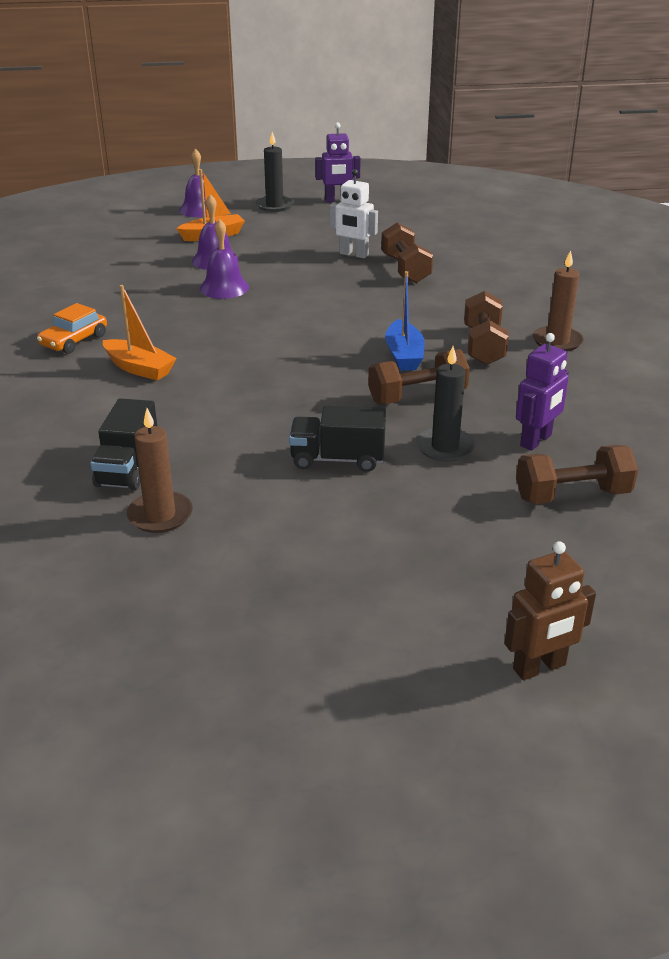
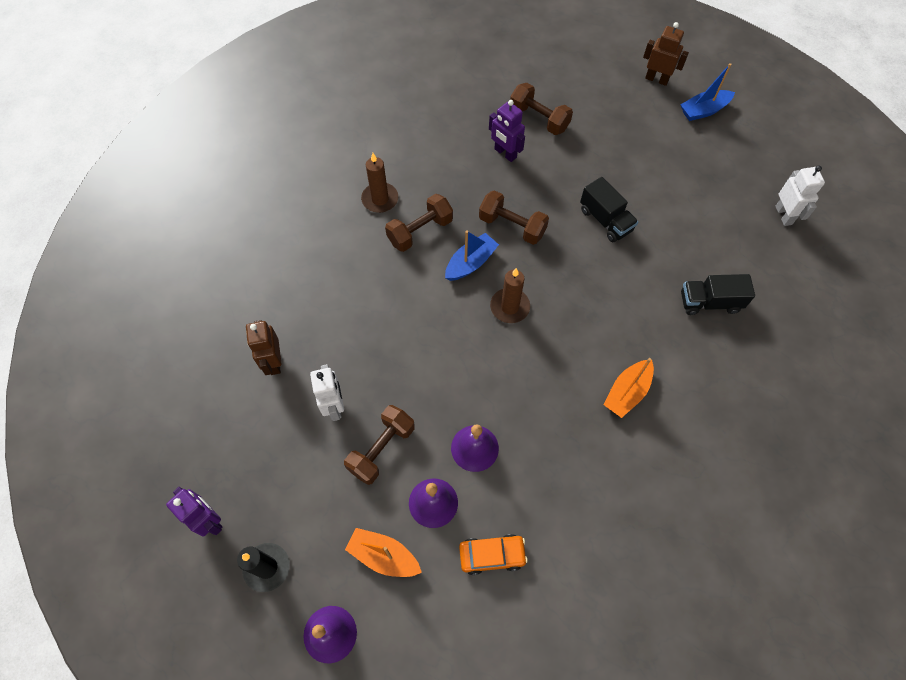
camera: 130 degrees left, 30 degrees up
orange car [37,303,107,354] -> orange car moved to [459,534,528,575]
black truck [90,398,157,490] -> black truck turned 150 degrees counterclockwise [681,274,755,315]
orange boat [103,285,177,381] -> orange boat turned 135 degrees counterclockwise [604,358,654,418]
brown candle [127,408,193,533] -> brown candle moved to [490,268,530,323]
brown dumbbell [381,222,433,283] -> brown dumbbell moved to [344,405,415,485]
black candle [416,346,476,462] -> none
purple robot [516,333,569,451] -> purple robot turned 135 degrees counterclockwise [489,100,525,162]
none -> brown robot [246,320,282,375]
none -> blue boat [681,63,735,121]
none -> white robot [775,166,825,226]

